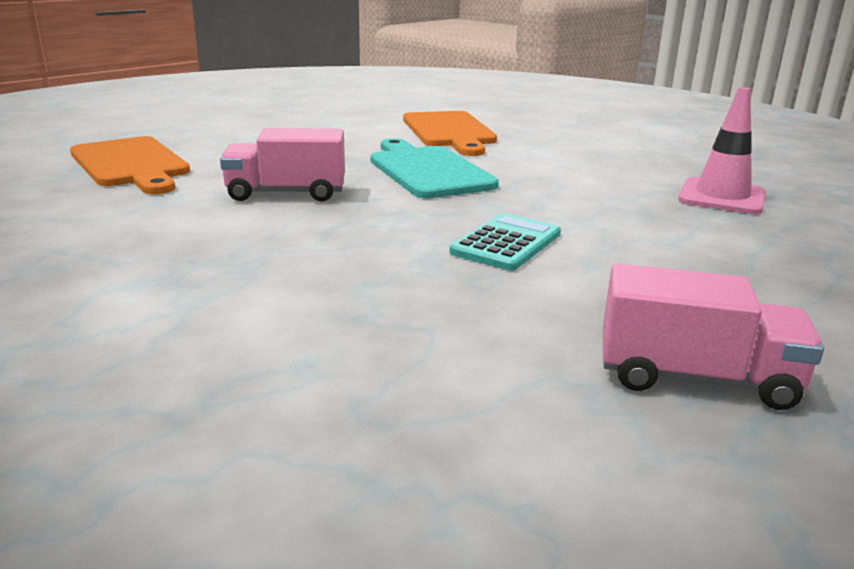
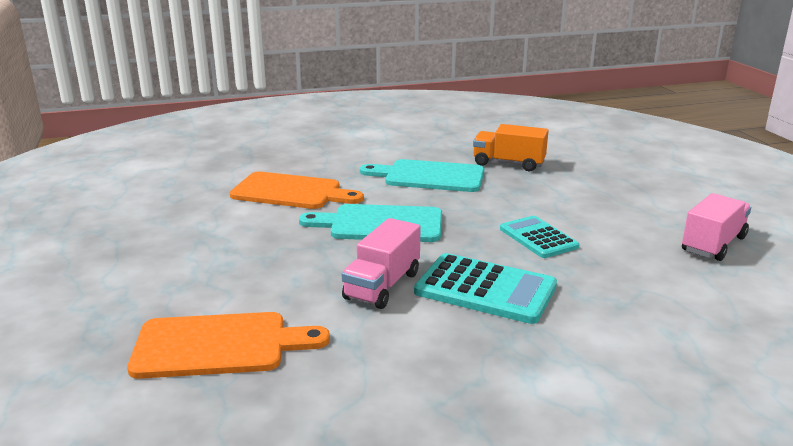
camera: 60 degrees left, 0 degrees up
pink traffic cone [678,87,766,214] -> orange truck [473,124,549,171]
none -> turquoise cutting board [360,159,484,192]
none -> turquoise calculator [414,253,557,324]

